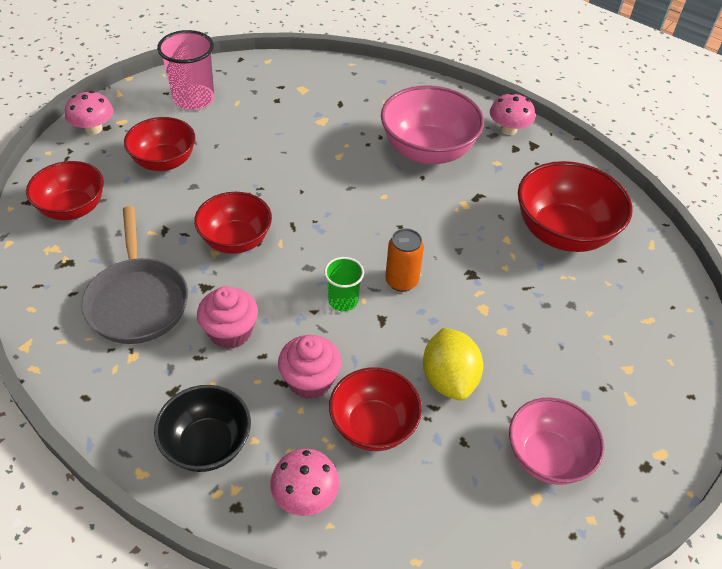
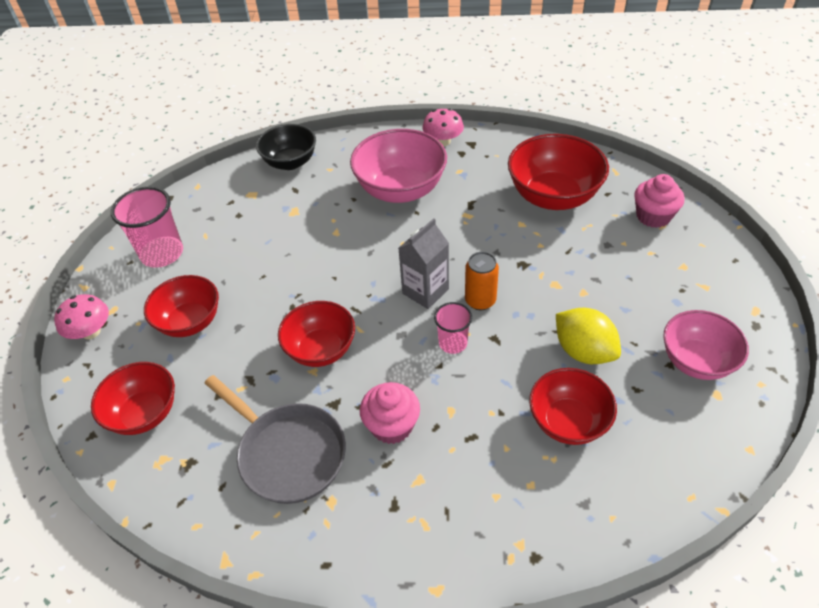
camera: 30 degrees left, 0 degrees up
black bowl [154,385,251,472] -> black bowl moved to [256,124,316,170]
pink mushroom [270,449,339,516] -> none
pink cupcake [278,335,342,399] -> pink cupcake moved to [634,174,684,228]
green cup [324,257,364,311] -> pink cup [434,302,472,354]
none -> grey carton [399,218,449,309]

